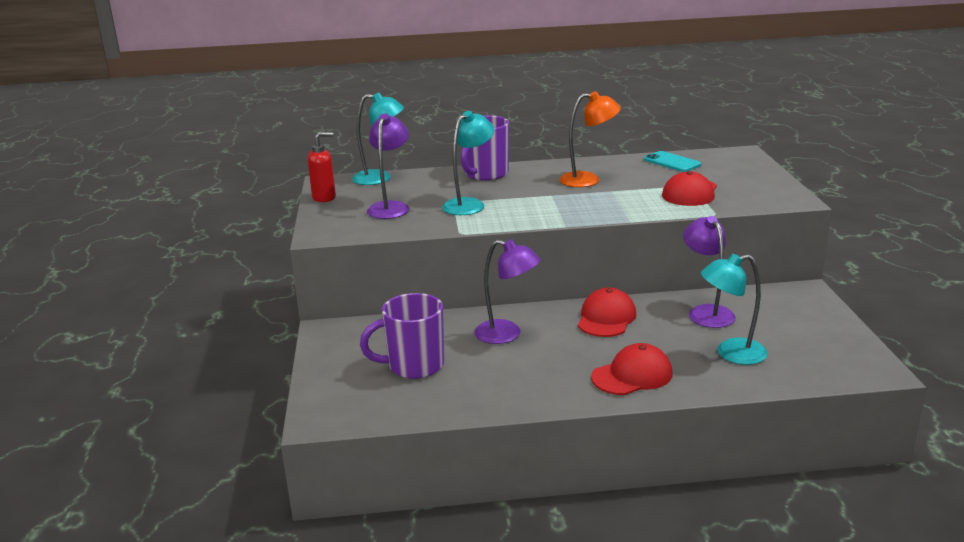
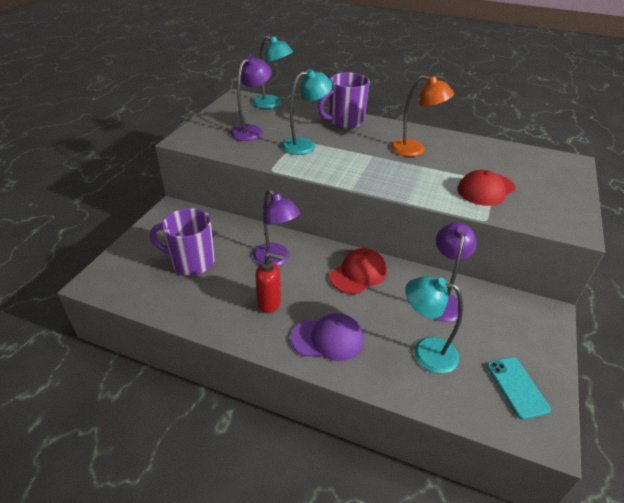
camera: 25 degrees right, 15 degrees up
red soap dispenser [307,132,336,202] -> red soap dispenser moved to [255,252,284,313]
red cap [591,343,673,395] -> purple cap [291,313,364,361]
turquoise phone [644,151,701,172] -> turquoise phone moved to [487,357,551,420]

